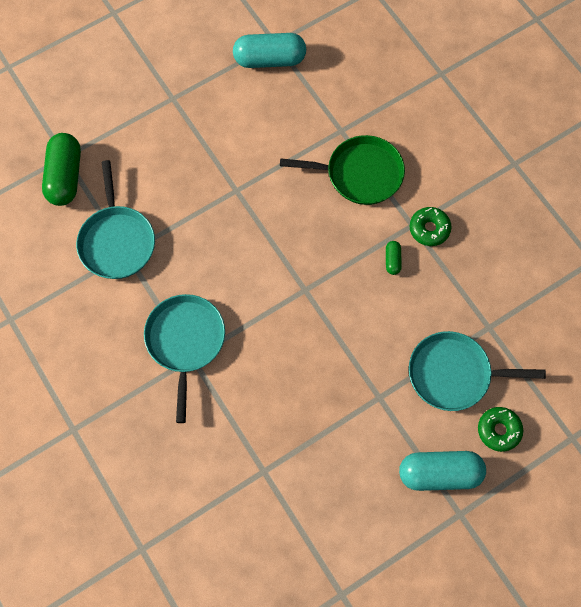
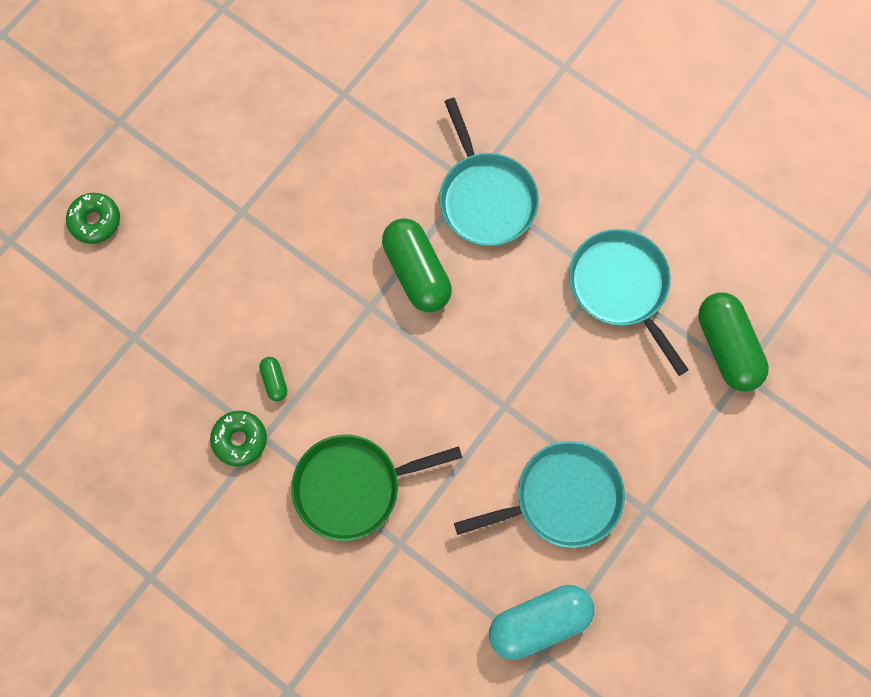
camera: 160 degrees right, 5 degrees up
turquoise capsule [399,451,486,491] -> none
turquoise pan [409,331,546,411] -> turquoise pan moved to [454,441,625,548]
none -> green capsule [382,218,452,312]

